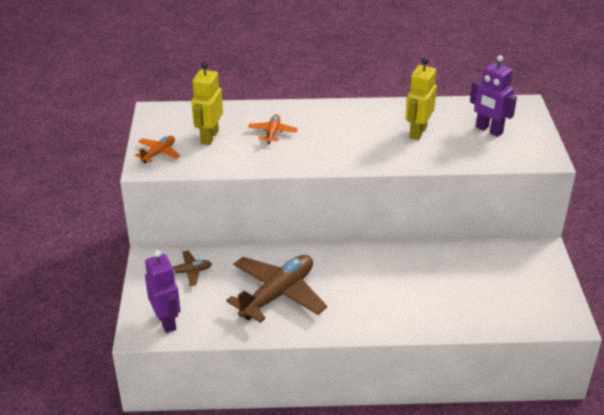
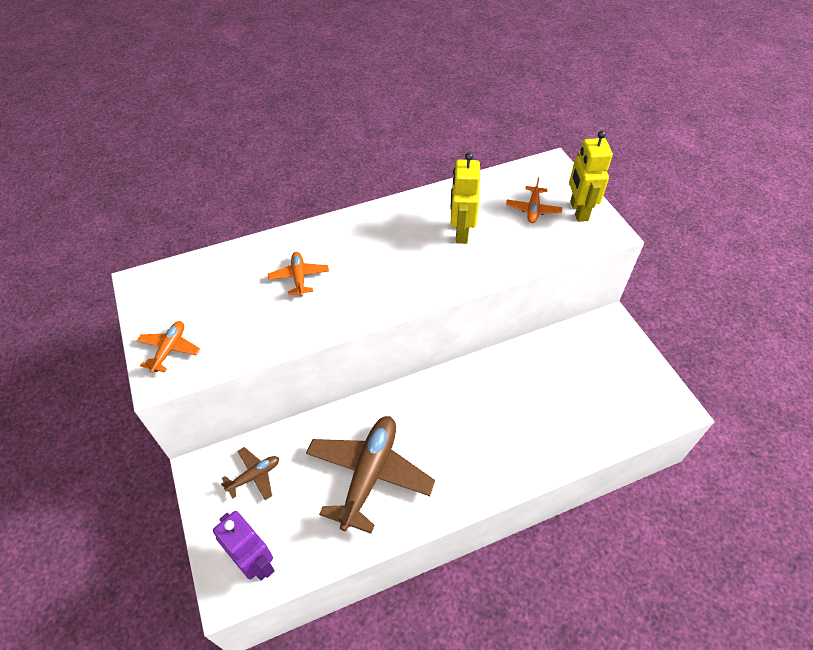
camera: 20 degrees left, 15 degrees up
yellow robot [191,62,223,145] -> yellow robot moved to [569,131,613,222]
purple robot [470,55,517,137] -> orange plane [506,177,562,223]

